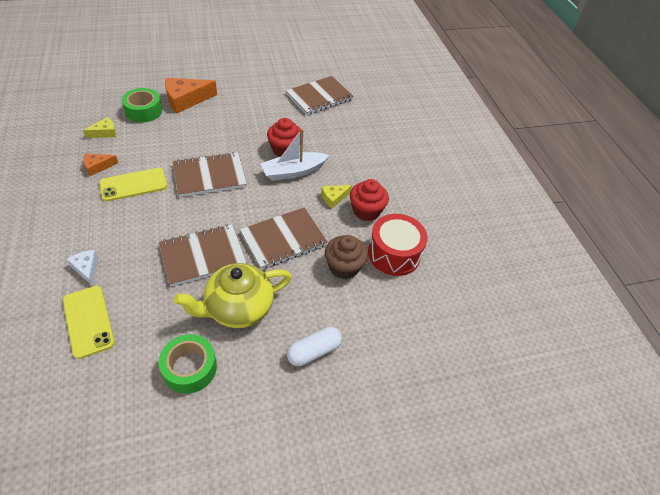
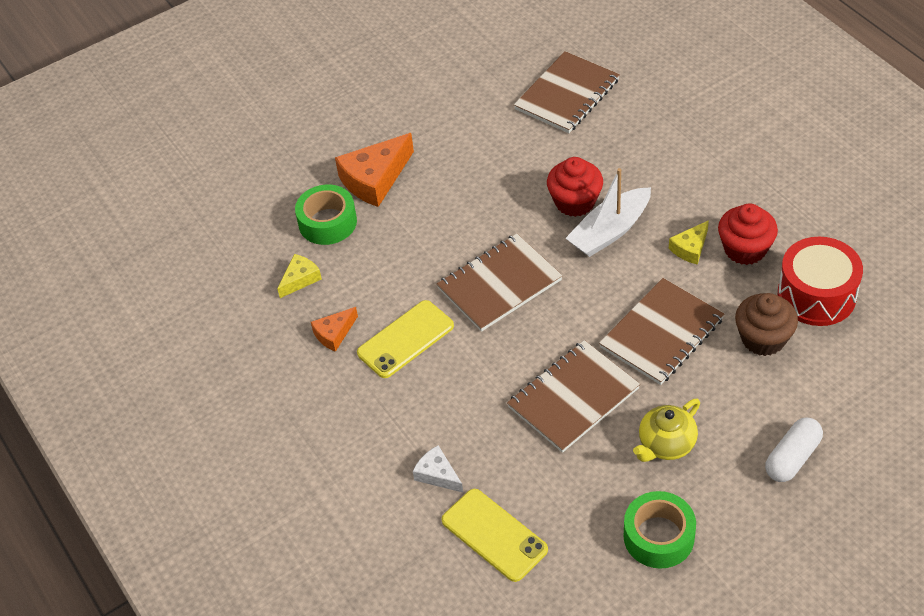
camera: 10 degrees left, 0 degrees up
yellow teapot [174,263,292,328] -> yellow teapot [633,398,700,462], size x0.62

